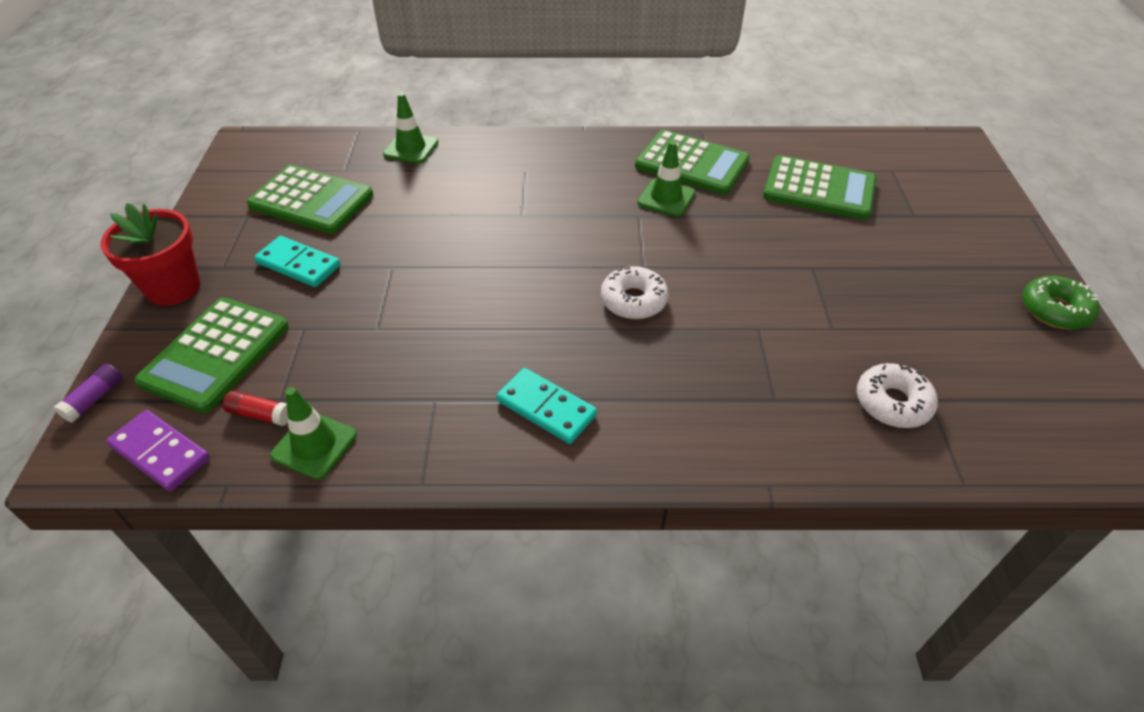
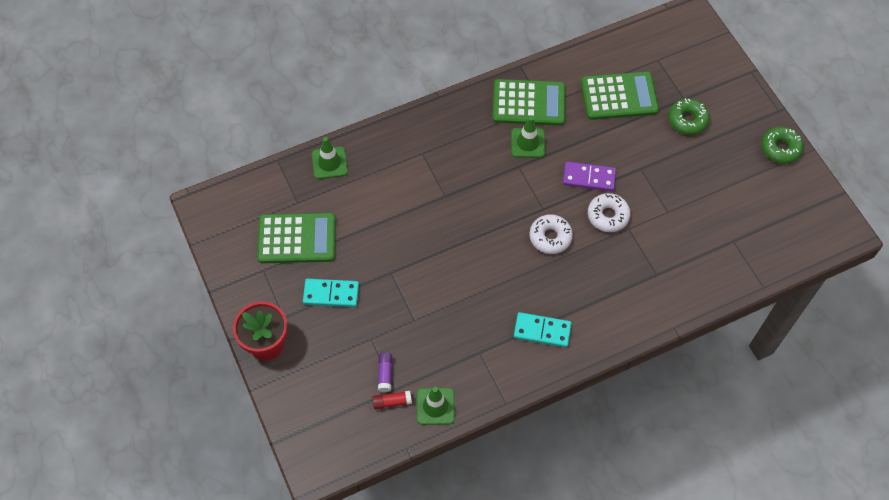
camera: 25 degrees left, 15 degrees up
purple glue stick [54,364,123,423] -> purple glue stick moved to [378,353,392,392]
purple domino [106,410,210,491] -> purple domino moved to [563,162,616,192]
green calculator [134,298,289,413] -> none
white donut [857,363,938,428] -> white donut moved to [588,193,630,232]
none -> green donut [668,98,710,135]

